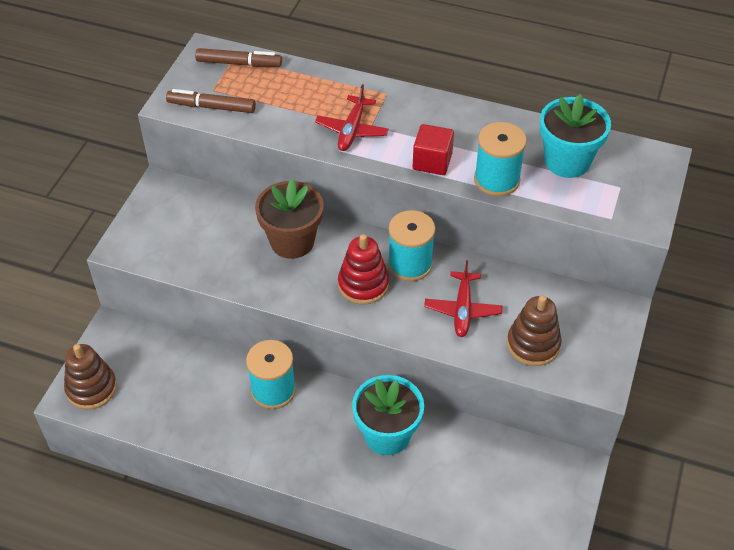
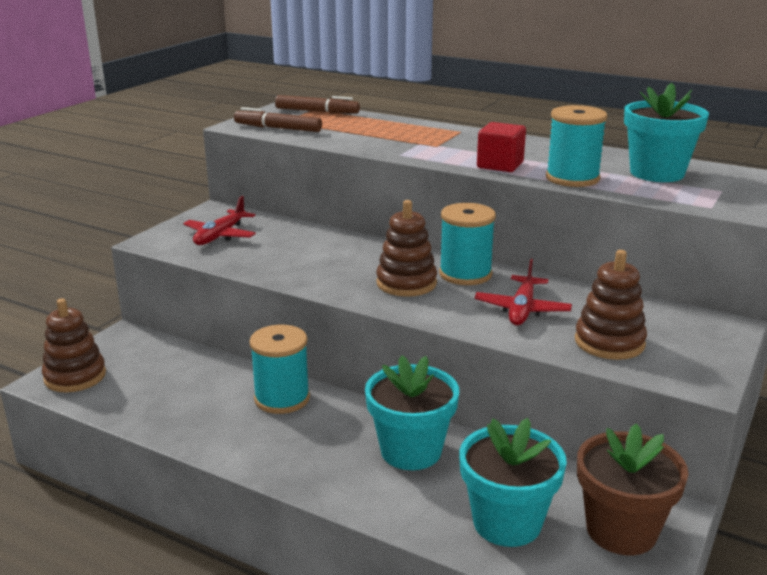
camera: 10 degrees right, 25 degrees down
brown flower pot [255,179,324,259] -> brown flower pot moved to [577,423,688,555]
red plane [315,84,389,151] -> red plane moved to [183,196,256,245]
red stacking toy [338,234,389,304] -> brown stacking toy [376,200,437,297]
none -> turquoise flower pot [459,418,567,547]

